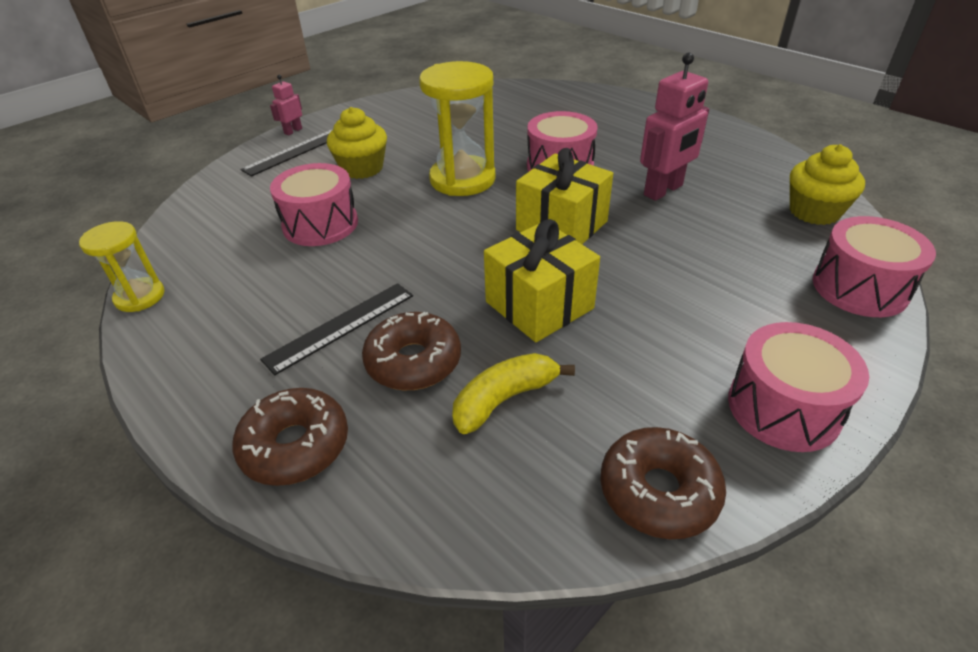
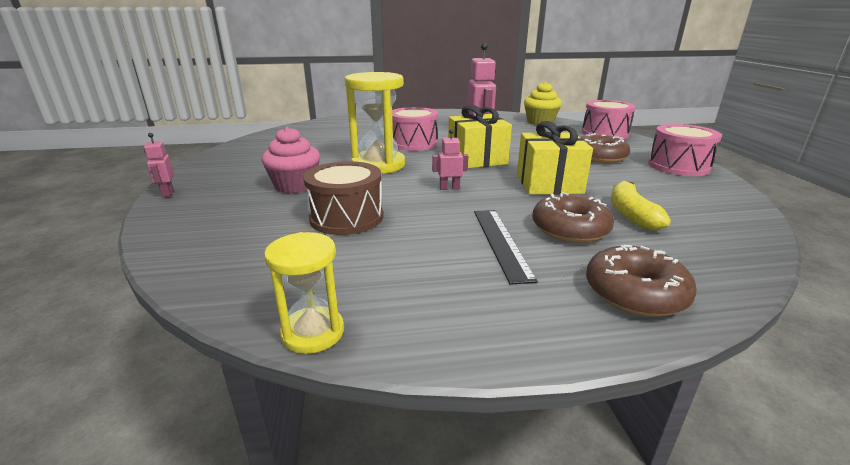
camera: 55 degrees left, 15 degrees down
black ruler [240,129,333,177] -> none
pink drum [270,163,358,246] -> brown drum [303,161,383,235]
yellow cupcake [327,107,387,179] -> pink cupcake [262,126,320,194]
brown donut [600,427,726,539] -> brown donut moved to [580,133,630,163]
none -> pink robot [432,129,468,190]

